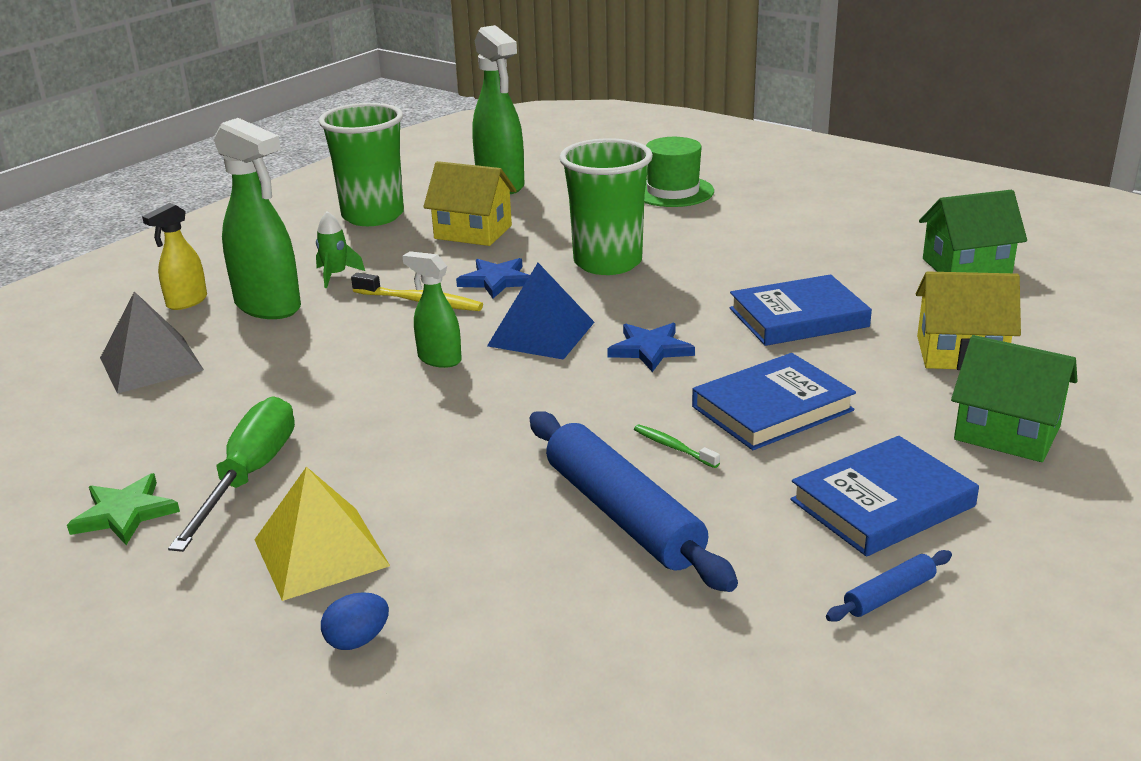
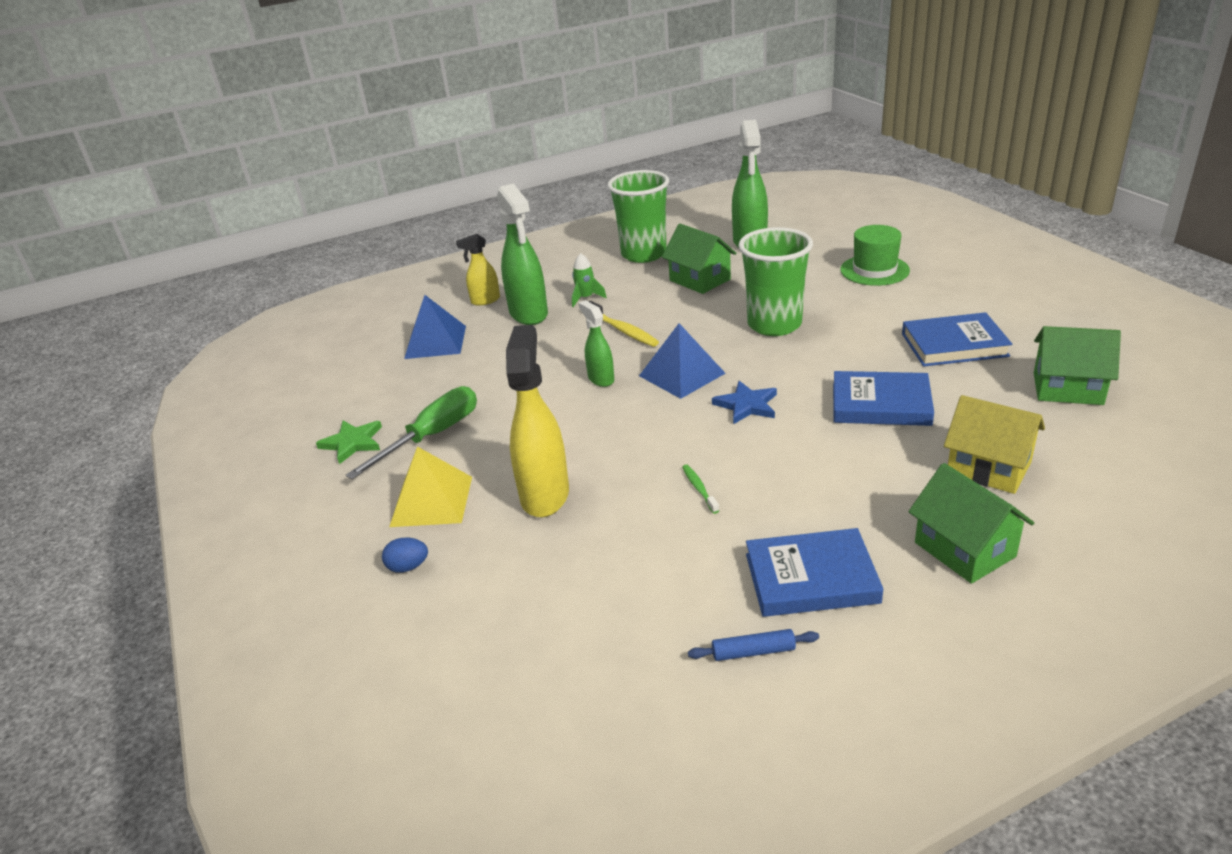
camera: 30 degrees right, 5 degrees up
grey pyramid [100,292,204,394] -> blue pyramid [404,295,466,359]
yellow house [423,161,517,246] -> green house [662,224,737,294]
blue star [456,258,530,298] -> none
blue rolling pin [530,411,738,592] -> none
blue book [692,353,856,450] -> blue book moved to [902,312,1012,367]
none -> yellow spray bottle [506,325,569,517]

